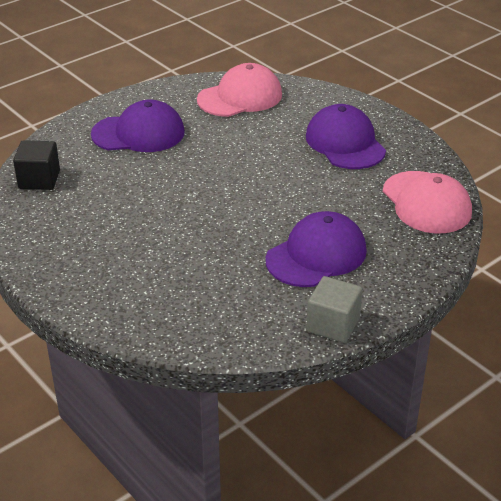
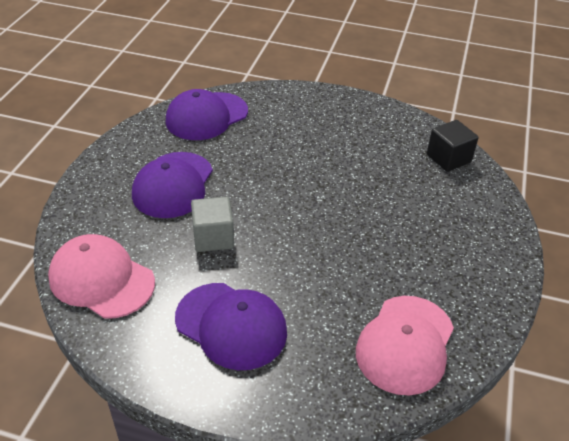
camera: 145 degrees right, 5 degrees up
purple cap [91,99,185,152] -> purple cap moved to [165,89,248,140]
grey cube [307,276,363,343] -> grey cube moved to [191,197,234,252]

